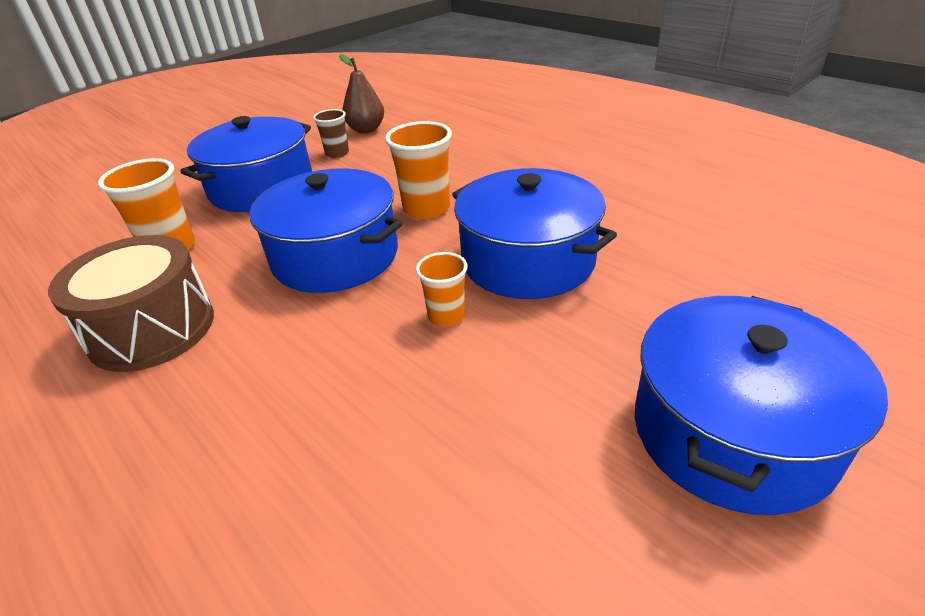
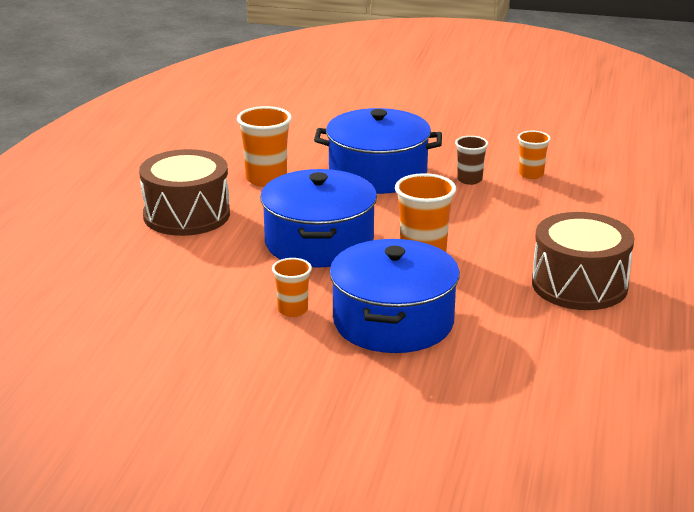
camera: 55 degrees right, 10 degrees down
brown pear [339,54,384,133] -> orange cup [518,131,551,179]
blue pot [635,296,888,515] -> none
none -> brown drum [532,212,634,310]

